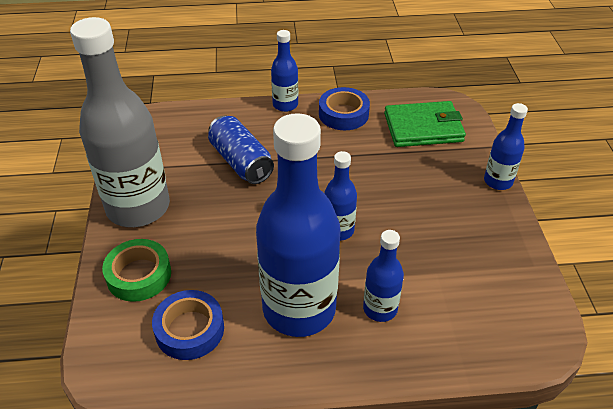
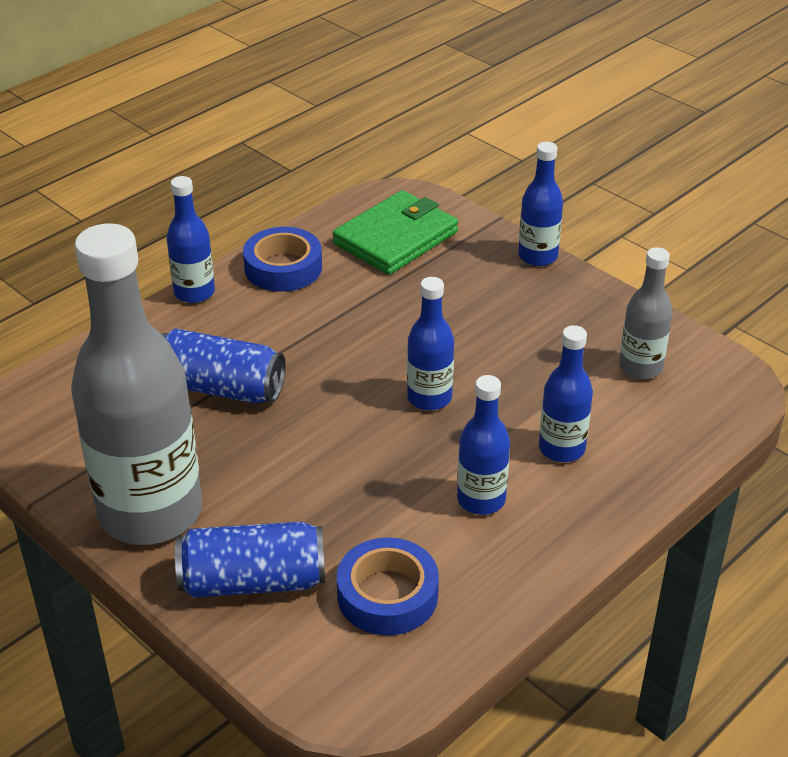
camera: 40 degrees left, 5 degrees down
green tape [102,239,171,302] -> blue can [175,522,325,598]
blue bottle [256,113,340,337] -> blue bottle [457,375,510,515], size x0.47
none -> grey bottle [619,247,673,379]

